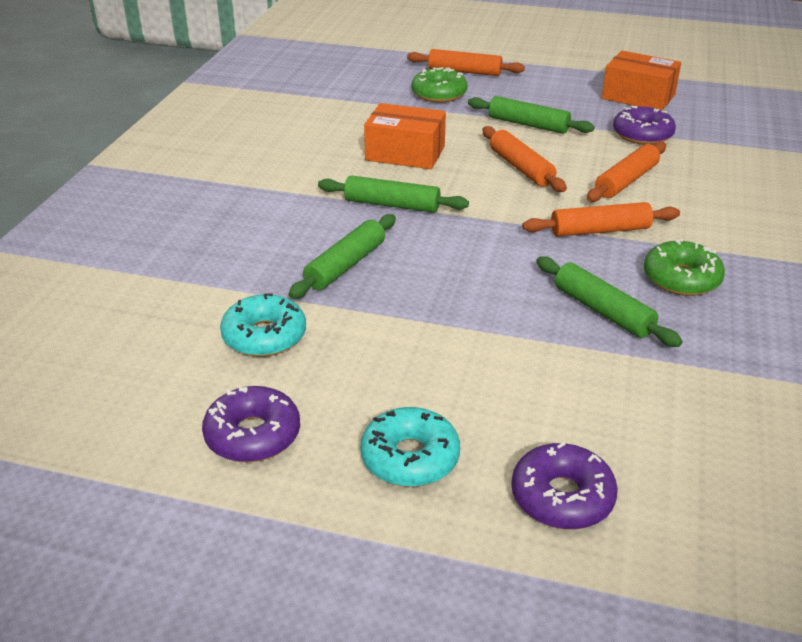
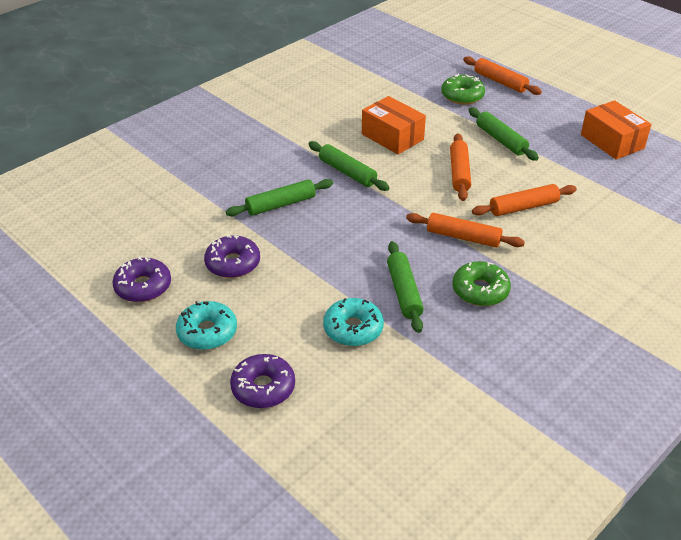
camera: 30 degrees right, 5 degrees up
turquoise donut [220,293,306,357] -> turquoise donut moved to [323,298,384,346]
purple donut [613,106,676,145] -> purple donut moved to [204,234,260,278]

